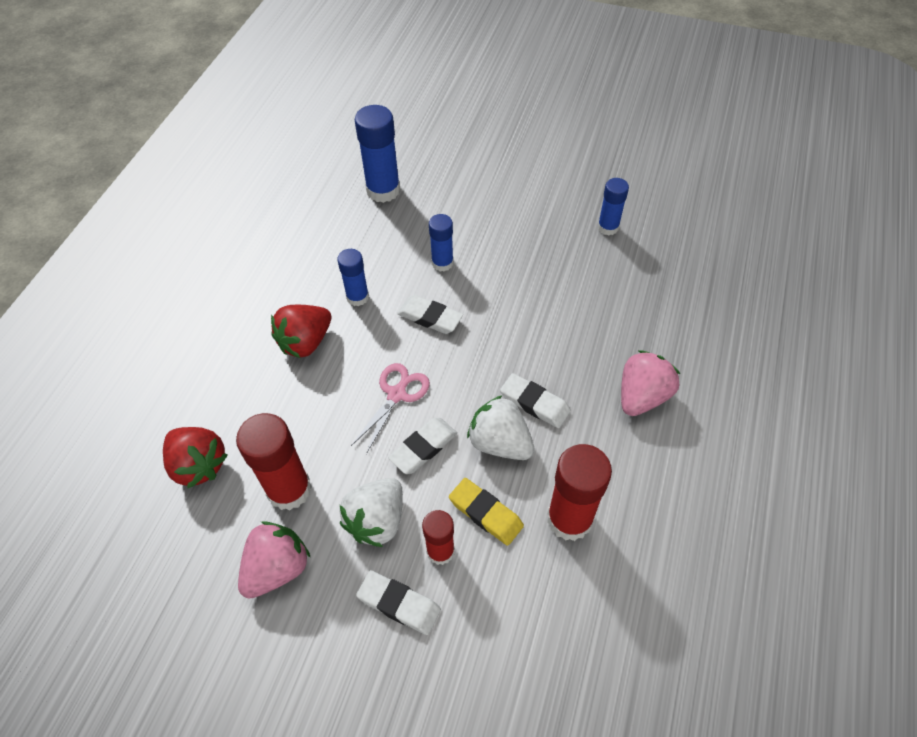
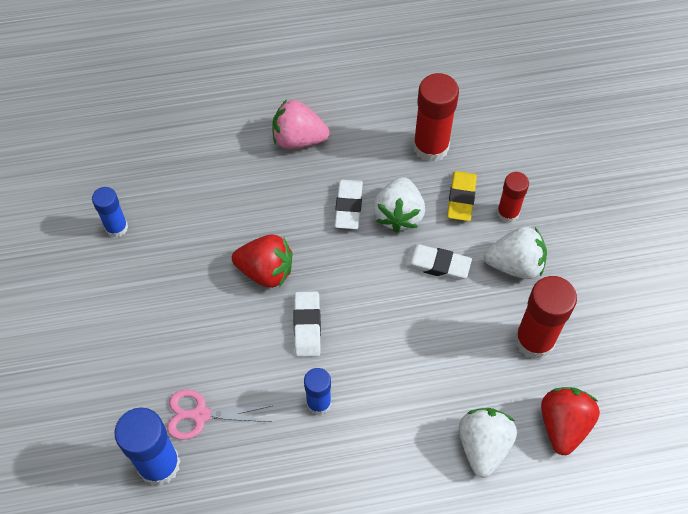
camera: 120 degrees left, 5 degrees up
pink strawberry [238,521,311,599] -> none
red strawberry [271,305,331,358] -> red strawberry moved to [232,235,292,288]
pink scissors [351,363,430,454] -> pink scissors moved to [167,389,271,440]
white eraser [356,570,441,635] -> none
blue glue stick [429,214,454,272] -> none
none -> white strawberry [459,408,517,478]

